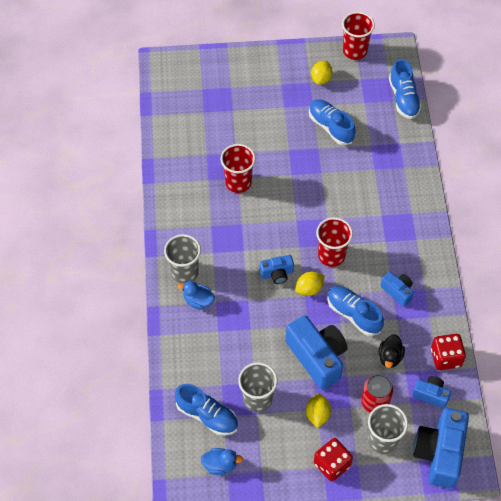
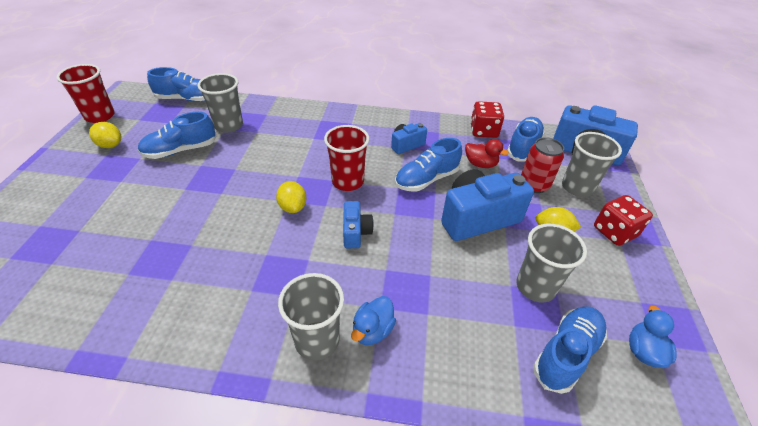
camera: 80 degrees left, 15 degrees down
red cup [220,144,256,193] -> none
yellow lemon [295,272,325,296] -> yellow lemon moved to [276,181,307,213]
black duck [379,334,405,368] -> red duck [465,139,509,168]
blue camera [412,376,451,408] -> blue shoe [507,117,545,161]
none -> grey cup [198,73,243,133]

